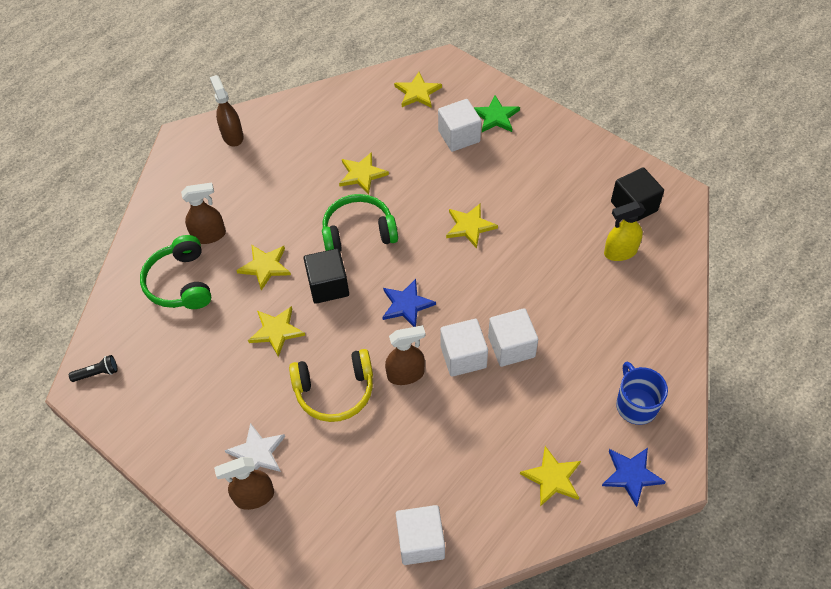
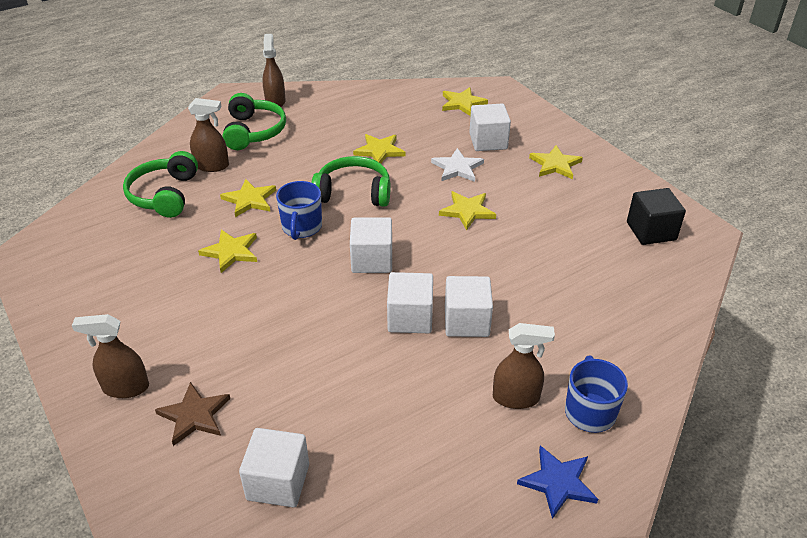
camera: 15 degrees right, 15 degrees down
black flashlight [69,355,118,382] -> none
white star [224,423,285,472] -> white star moved to [431,148,484,182]
yellow headphones [289,349,373,422] -> none
black cube [303,248,349,304] -> blue mug [276,181,322,240]
blue star [382,279,436,327] -> white cube [350,217,392,273]
brown spray bottle [385,325,426,385] -> brown spray bottle moved to [493,323,555,409]
green star [473,95,520,132] -> none
yellow star [520,446,581,507] -> yellow star moved to [529,145,583,179]
yellow spray bottle [604,201,645,261] -> none
none -> brown star [155,382,230,446]
none -> green headphones [222,93,286,150]

